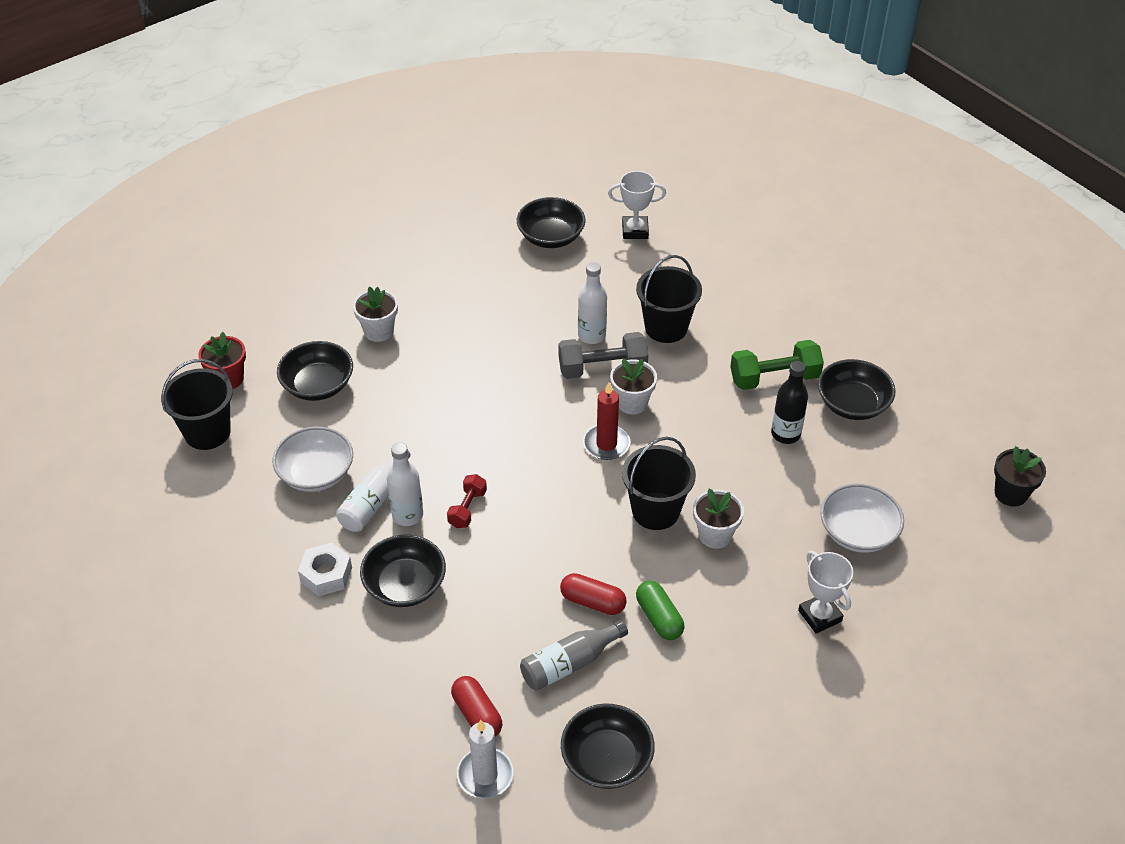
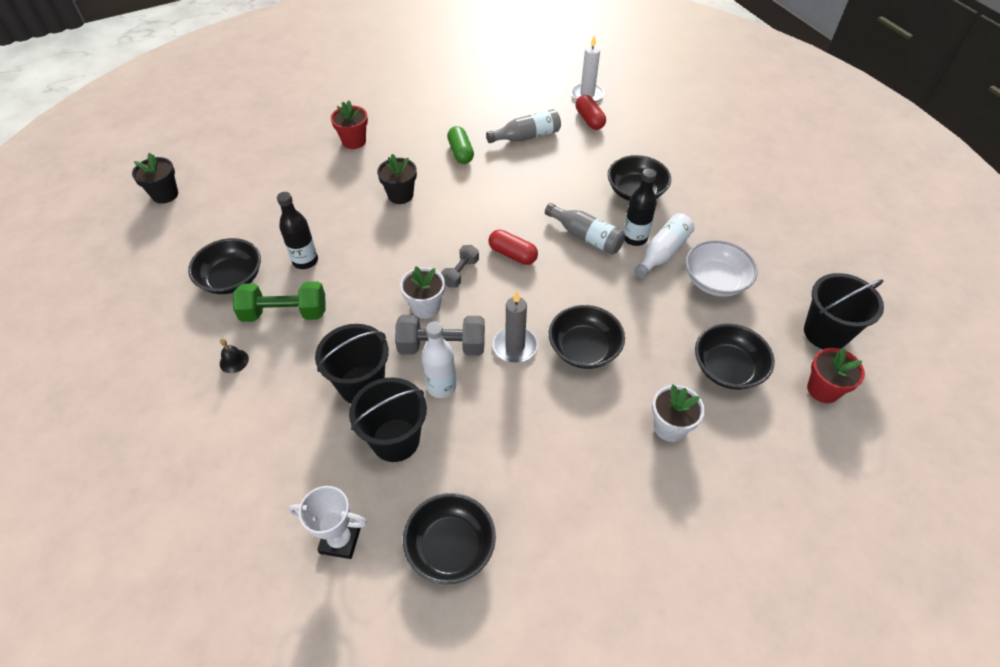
camera: 170 degrees left, 5 degrees up
white nut [298,542,352,596] -> none
white bottle [387,442,423,526] -> black bottle [623,169,657,246]
red dumbbell [447,474,487,528] -> grey bottle [545,203,625,255]
red capsule [560,573,627,615] -> red capsule moved to [488,230,538,265]
black bowl [561,703,655,789] -> black bowl moved to [549,305,625,369]
red candle [583,382,630,460] -> grey dumbbell [441,245,479,288]
black bucket [622,437,696,530] -> black bucket moved to [349,377,427,462]
white flower pot [693,489,744,549] -> black flower pot [377,154,417,204]
white trophy [798,551,854,634] -> red flower pot [331,100,368,149]
white bowl [820,484,904,553] -> none
none -> black bell [220,338,249,373]
none -> grey candle [493,291,538,363]

